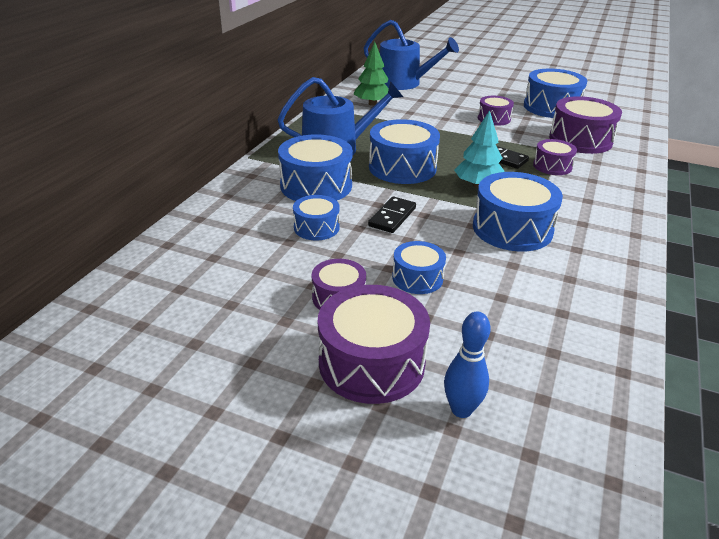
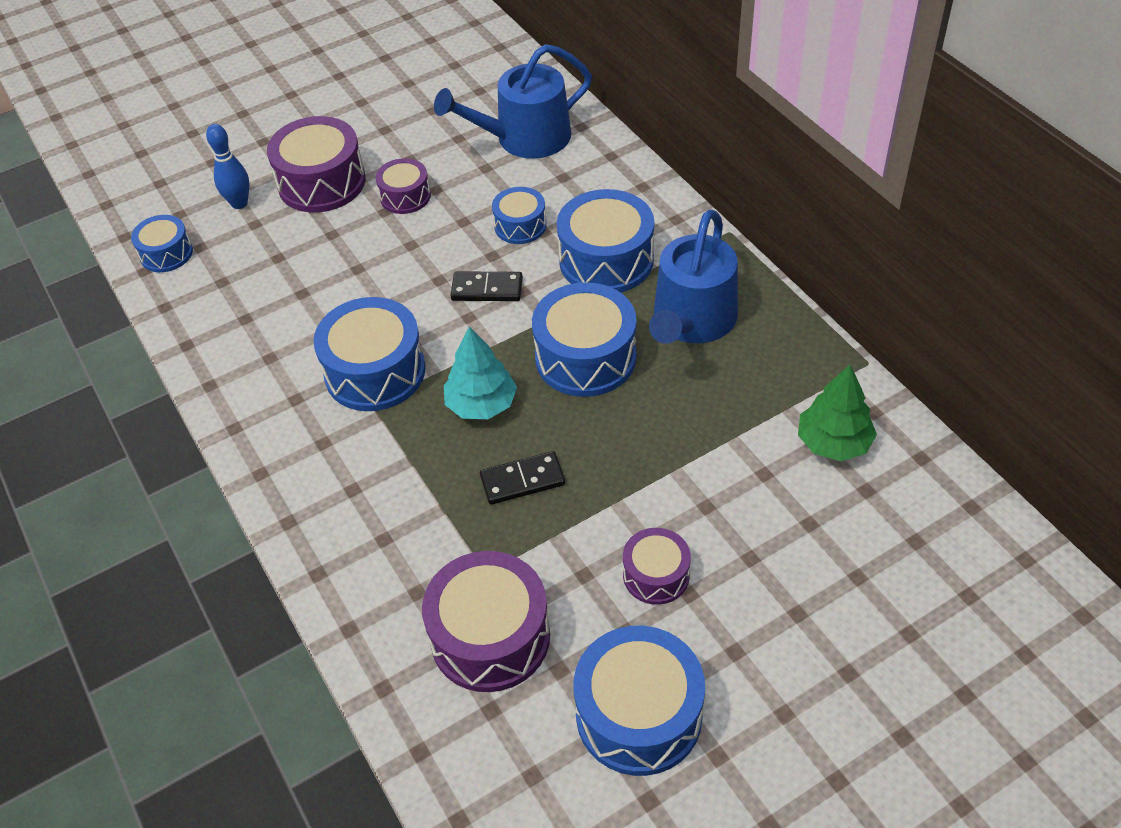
camera: 130 degrees right, 15 degrees up
blue watering can [364,20,459,90] -> blue watering can moved to [434,44,592,159]
black domino [368,196,416,233] -> black domino turned 60 degrees counterclockwise [450,271,523,301]
blue drum [392,241,446,294] -> blue drum moved to [131,215,193,272]
purple drum [533,139,577,175] -> none

